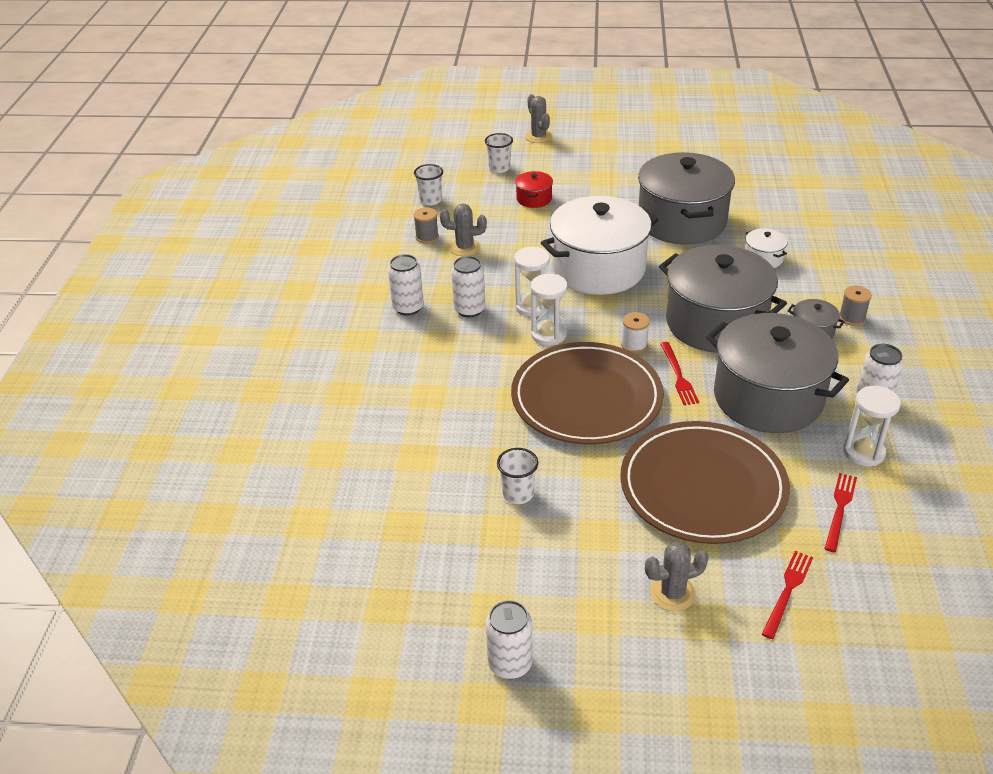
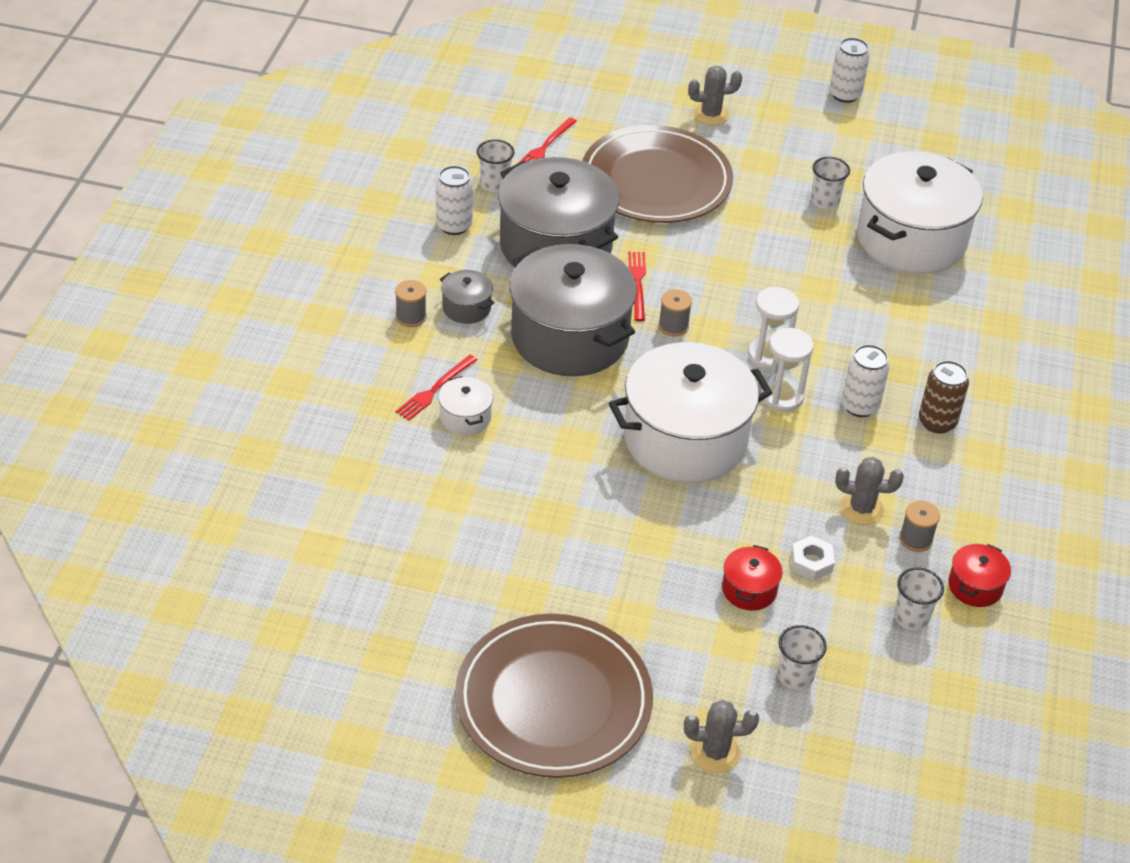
camera: 175 degrees left, 5 degrees up
white can [388,254,424,316] -> brown can [919,360,969,433]
brown plate [511,342,664,444] -> brown plate moved to [455,614,653,778]
grey cactus [525,94,552,143] -> grey cactus turned 75 degrees counterclockwise [684,700,759,773]
white spool [621,312,650,353] -> grey spool [658,289,692,337]
grey pot [638,152,735,245] -> none
red fork [762,551,813,639] -> red fork moved to [395,355,478,421]
white hourglass [843,386,901,466] -> white cup [477,139,515,192]
none -> white nut [791,536,835,581]
none -> white pot [857,151,983,274]
none -> red pot [948,544,1011,607]

